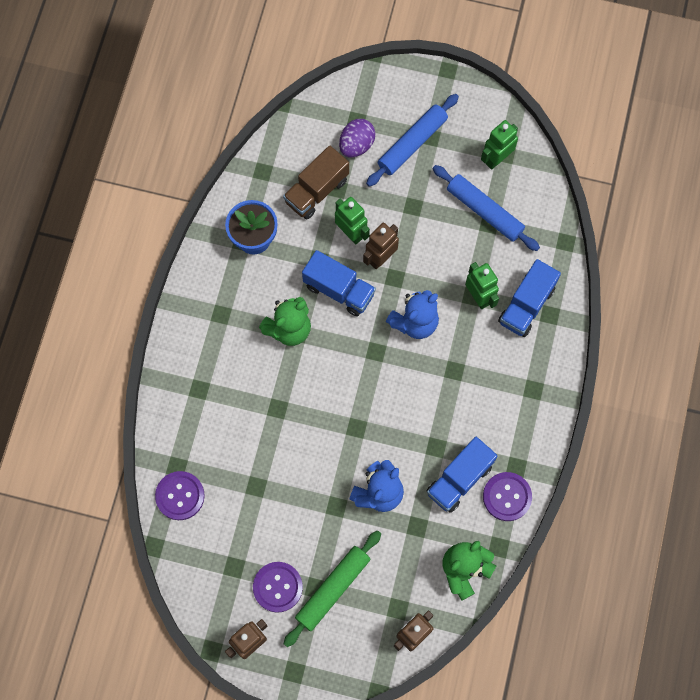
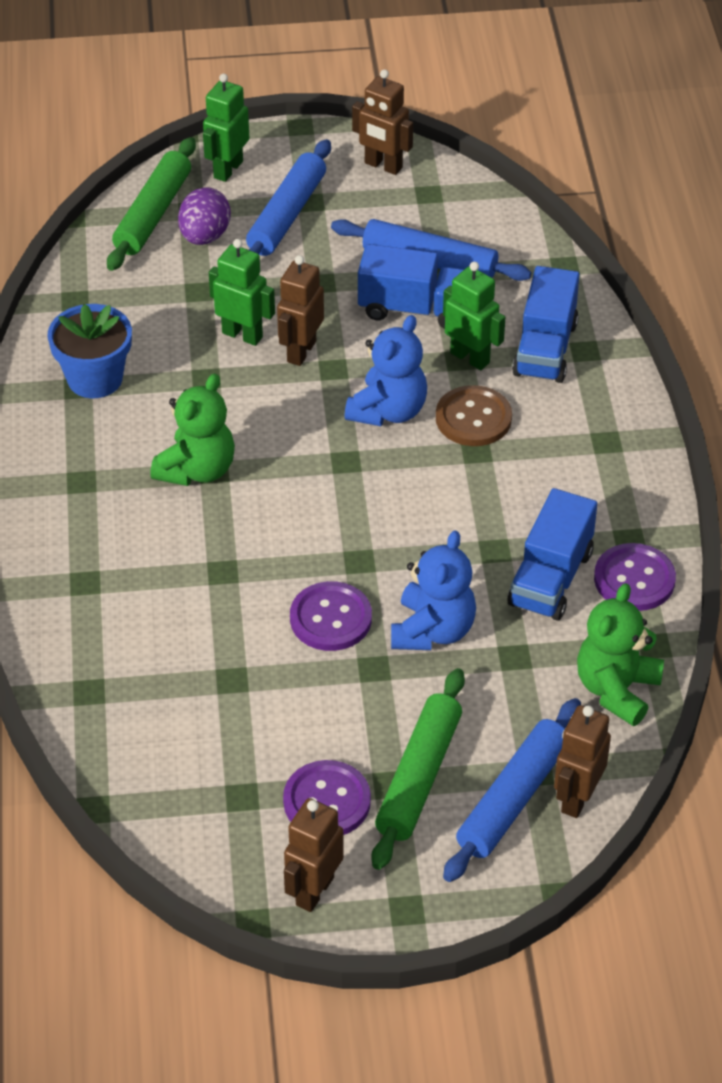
camera: 20 degrees left, 25 degrees down
purple button [155,471,205,520] -> purple button moved to [290,581,372,651]
brown truck [283,145,349,220] -> none
blue truck [302,250,376,317] -> blue truck moved to [358,244,464,329]
green robot [481,120,518,170] -> green robot moved to [203,74,249,182]
none -> green rolling pin [107,137,196,271]
none -> brown robot [352,69,413,175]
none -> brown button [436,385,512,446]
none -> blue rolling pin [443,698,581,882]

